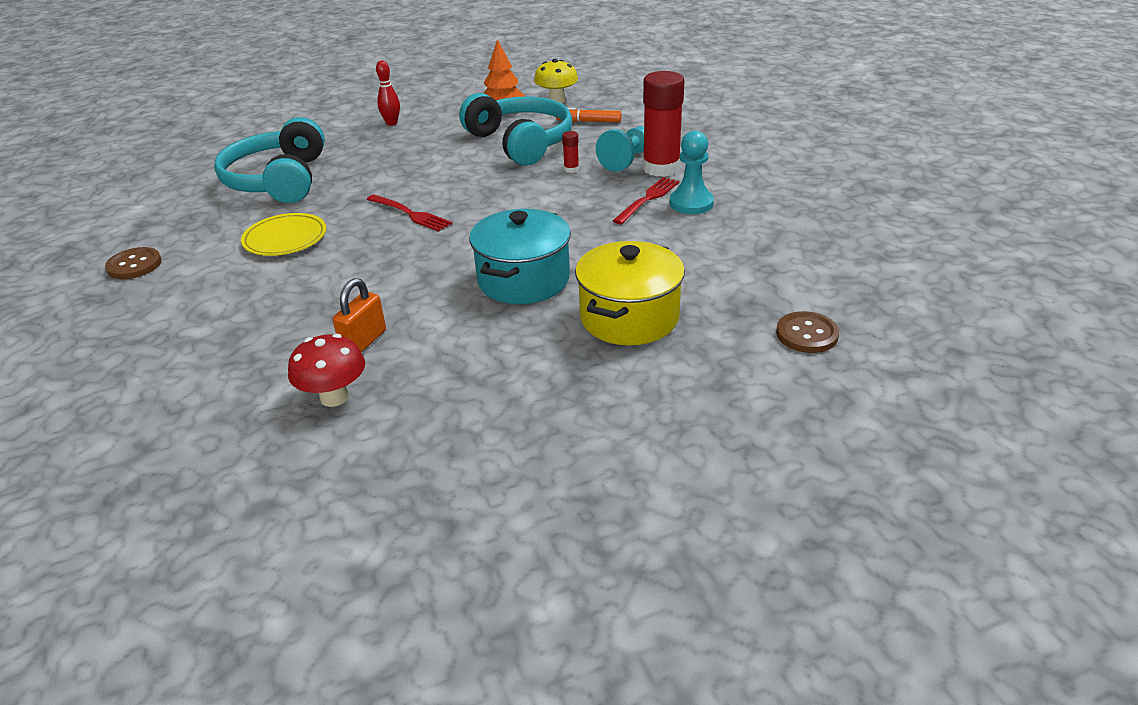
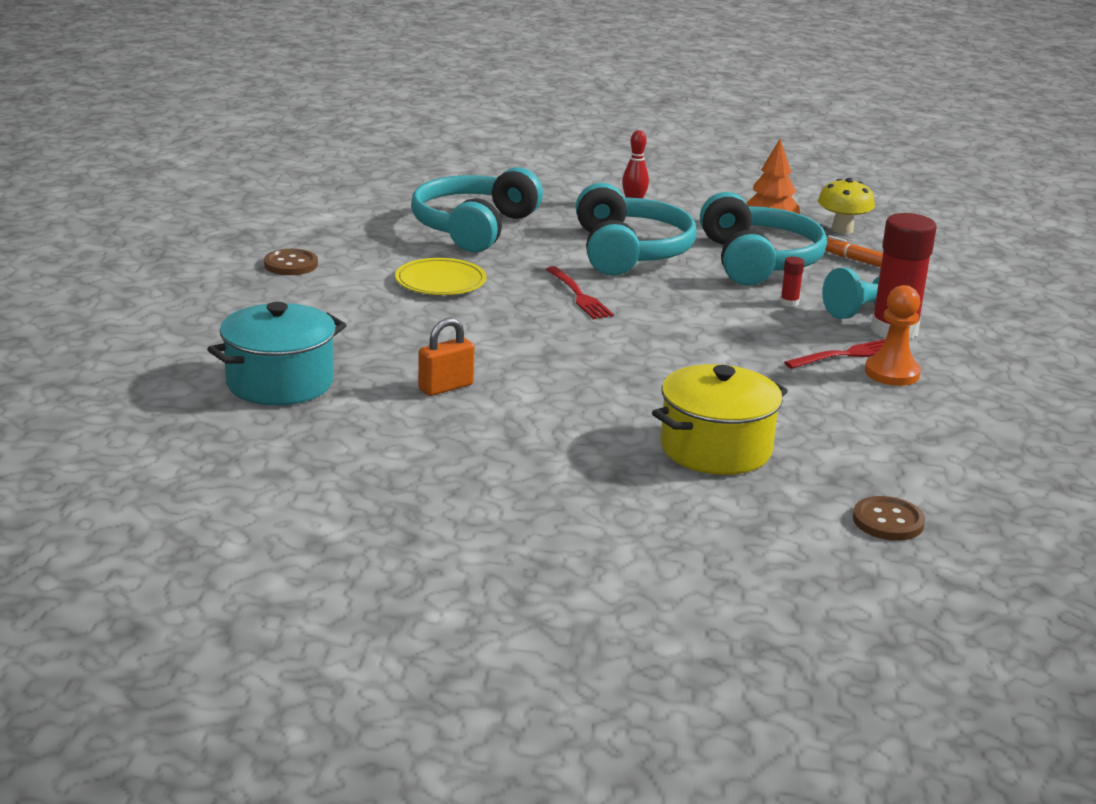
camera: 25 degrees right, 10 degrees down
red mushroom [288,334,365,407] -> none
turquoise pot [469,209,571,304] -> turquoise pot moved to [207,302,347,405]
turquoise pawn [670,131,714,214] -> orange pawn [865,285,921,386]
none -> turquoise headphones [576,183,697,276]

